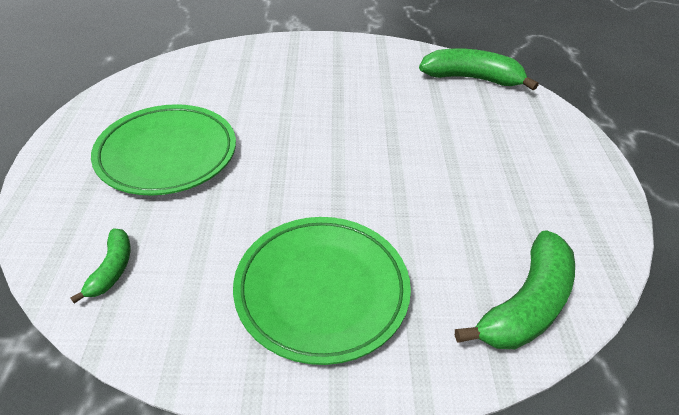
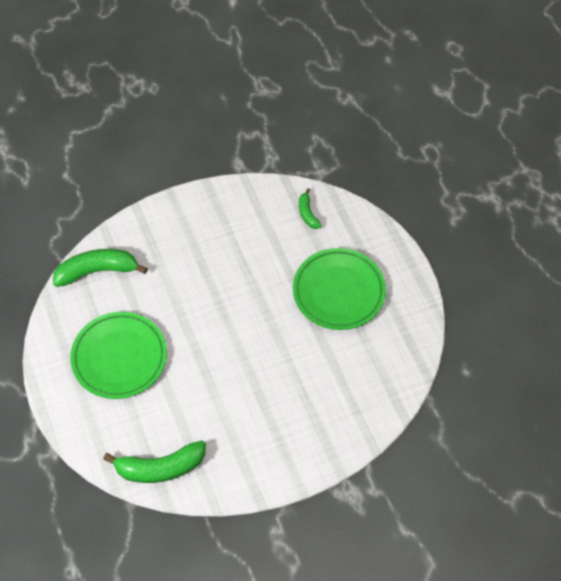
camera: 160 degrees right, 15 degrees up
green plate [233,217,411,365] -> green plate moved to [70,312,167,399]
green banana [455,230,575,349] -> green banana turned 60 degrees clockwise [53,249,148,287]

